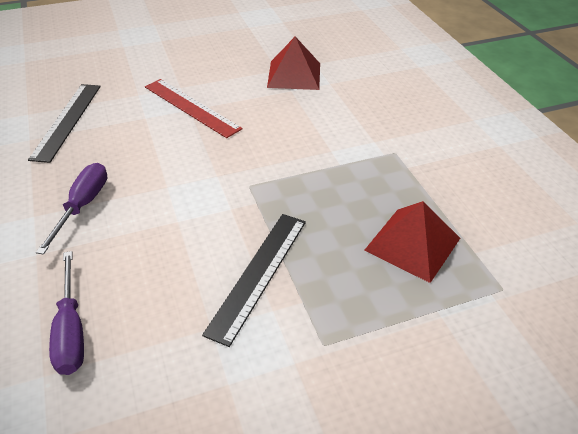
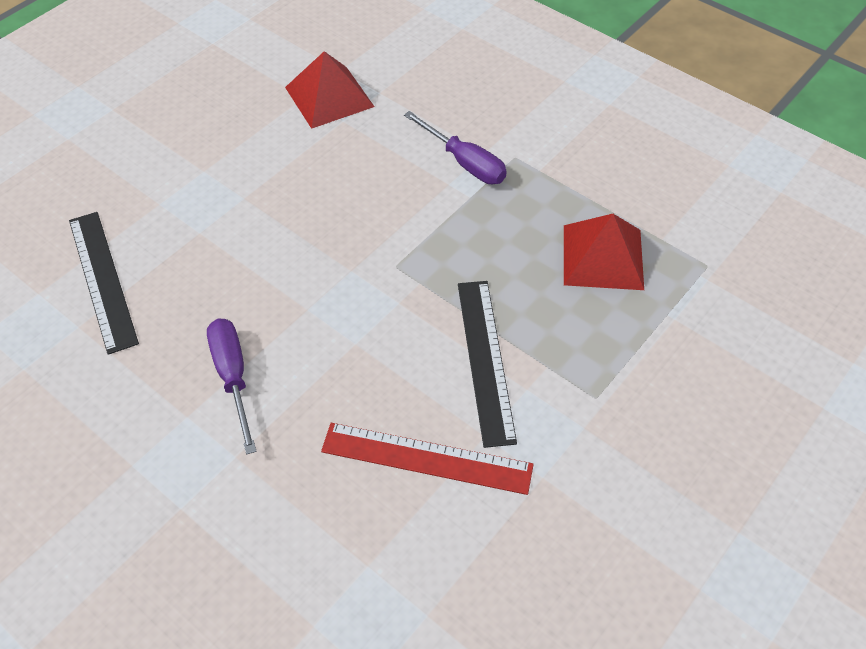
camera: 30 degrees left, 10 degrees up
purple screwdriver [49,251,84,375] -> purple screwdriver moved to [404,111,507,184]
red ruler [145,79,243,138] -> red ruler moved to [321,423,534,495]

